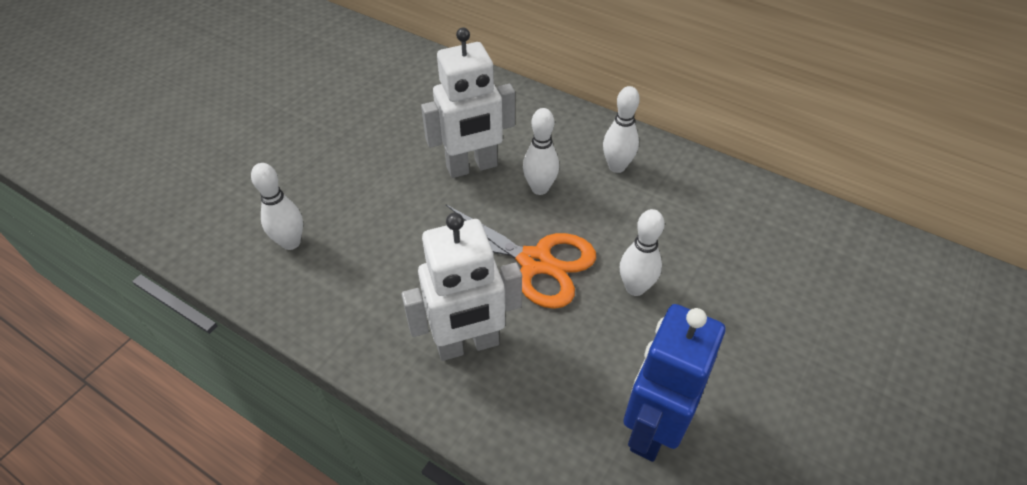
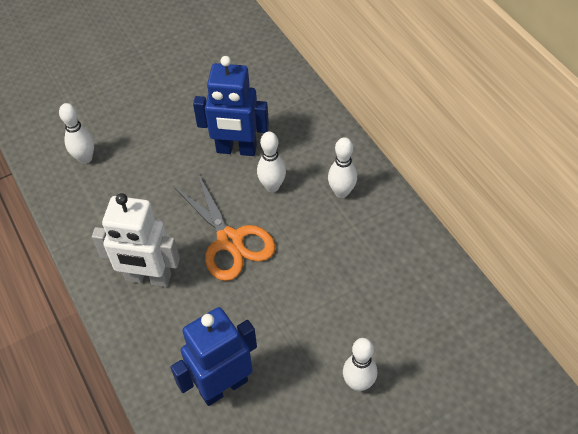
camera: 30 degrees right, 5 degrees up
white robot [421,28,515,178] -> blue robot [193,56,269,156]
white bowling pin [620,209,664,296] -> white bowling pin moved to [343,338,377,391]

